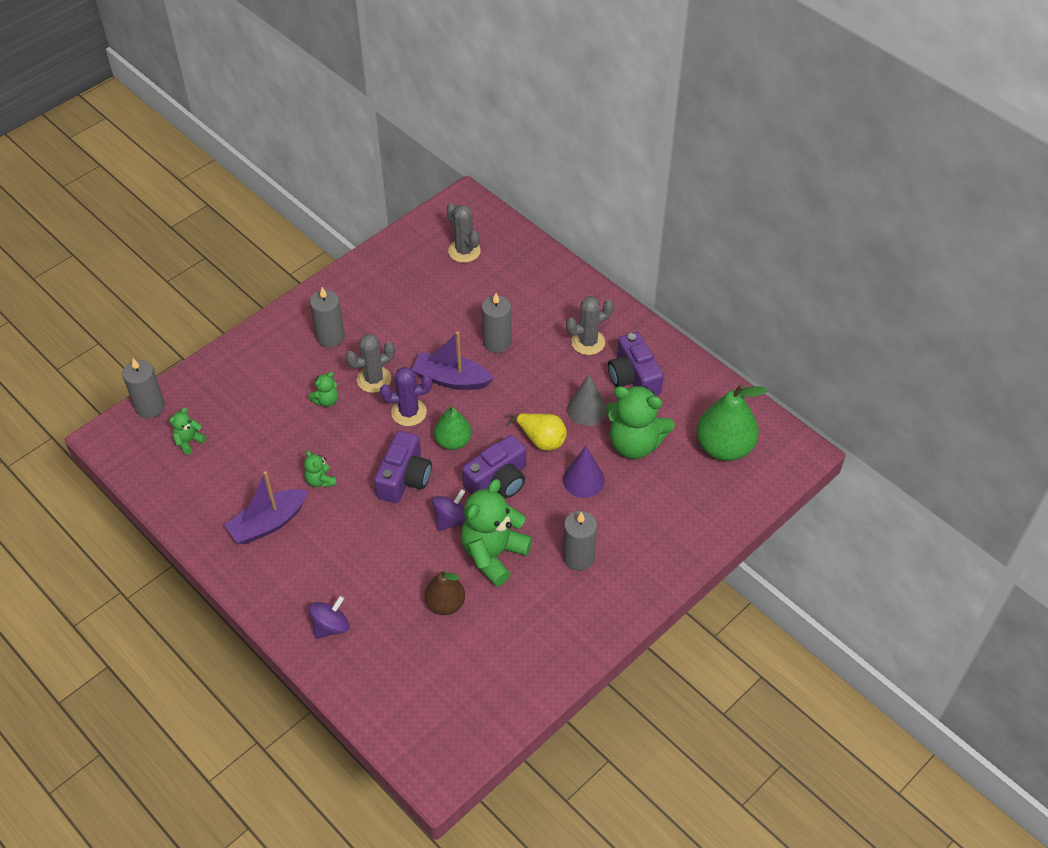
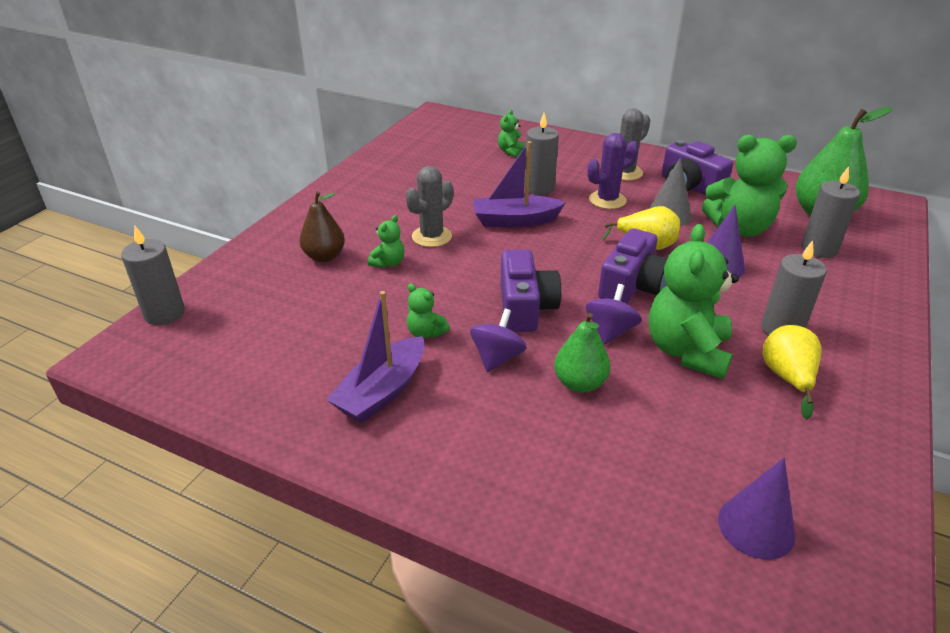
camera: 20 degrees left, 15 degrees down
green teddy bear [169,408,206,455] -> green teddy bear moved to [498,110,525,157]
purple spinning top [309,596,349,639] -> purple spinning top moved to [470,309,527,372]
grey candle [310,287,345,347] -> grey candle moved to [802,166,860,258]
purple cactus [380,367,432,426] -> purple cactus moved to [587,133,638,209]
brown pear [424,570,465,615] -> brown pear moved to [299,191,345,262]
green pear [434,405,472,450] -> green pear moved to [554,313,610,393]
grey cactus [447,203,481,263] -> none
none -> purple cone [718,458,795,560]
none -> yellow pear [762,325,821,419]

